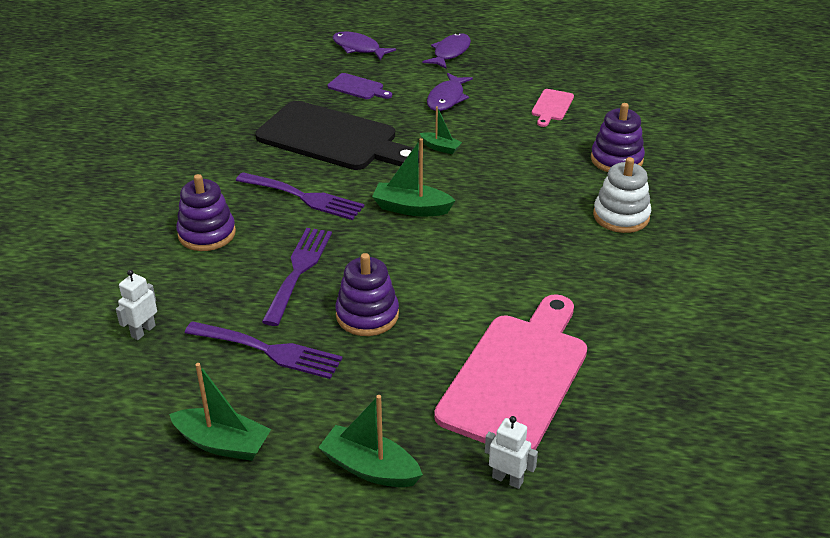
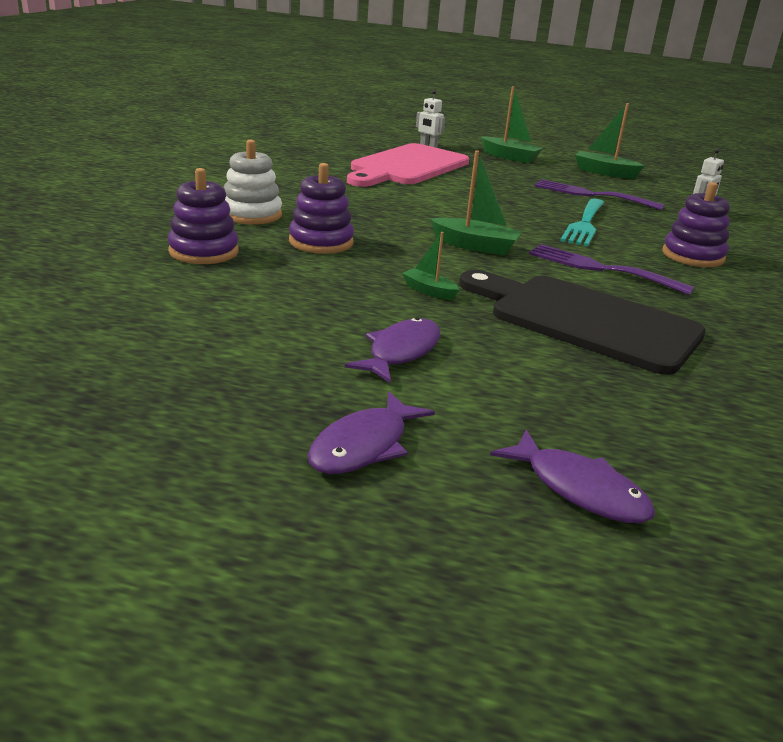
camera: 175 degrees left, 10 degrees down
purple fork [262,228,332,326] -> turquoise fork [560,199,604,247]
purple cutting board [328,73,392,99] -> none
purple stacking toy [335,253,399,336] -> purple stacking toy moved to [289,163,354,254]
pink cutting board [532,89,574,127] -> none

